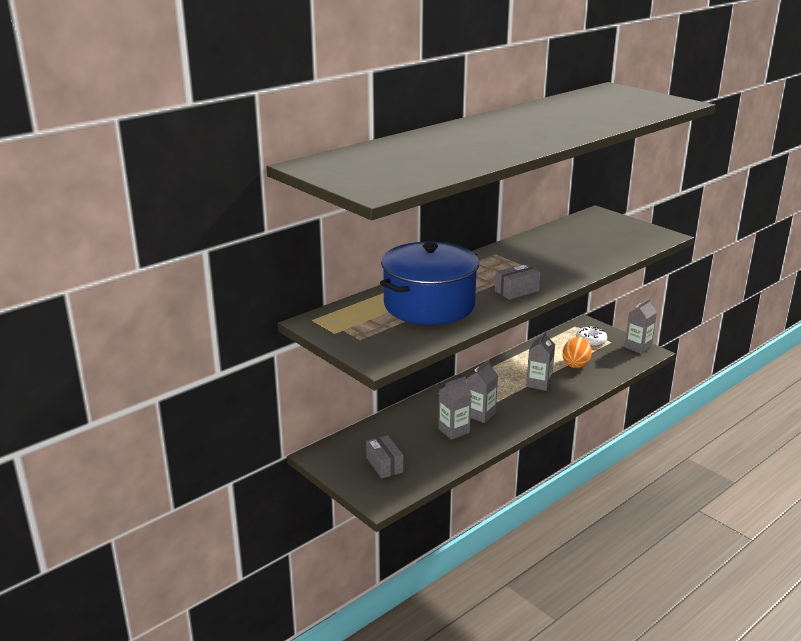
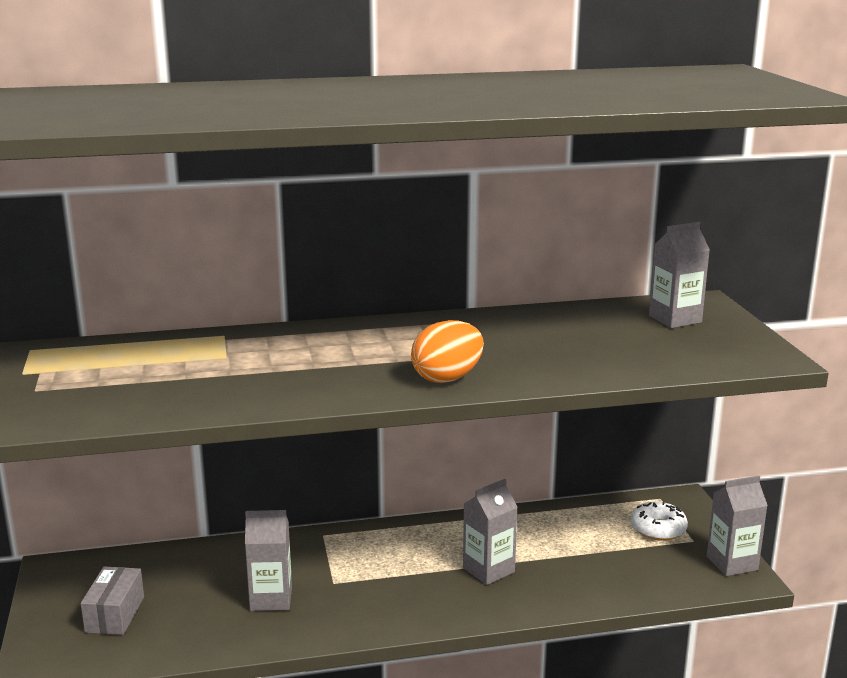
camera: 30 degrees right, 5 degrees down
blue pot [380,242,479,325] -> none
grey carton [467,360,498,423] -> grey carton moved to [649,222,710,328]
grey box [495,264,541,300] -> none
orange egg [562,337,592,368] -> orange egg moved to [411,320,484,383]

